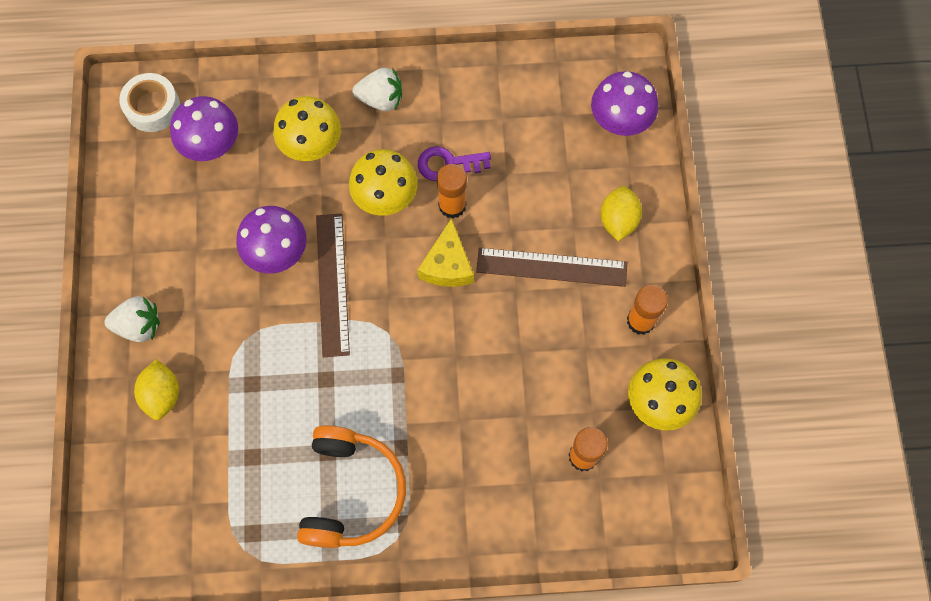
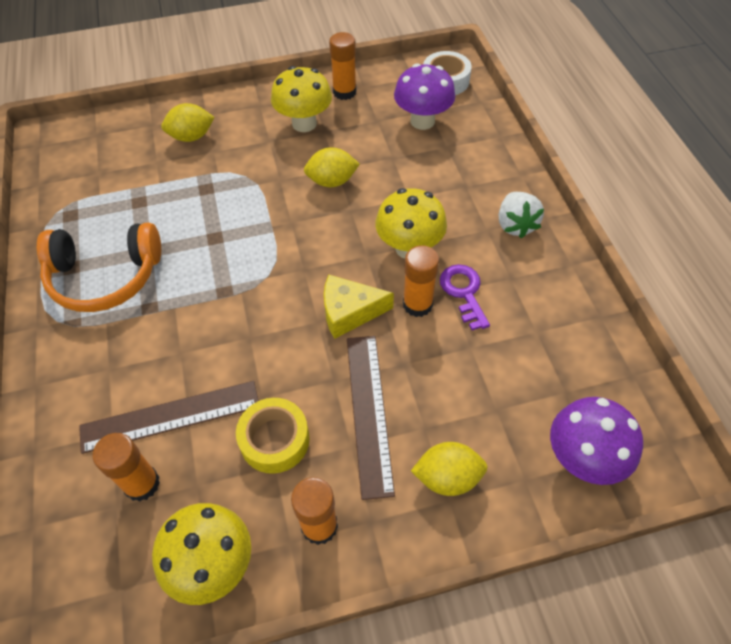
camera: 80 degrees right, 15 degrees down
white strawberry [105,296,160,342] -> none
purple mushroom [236,206,307,274] -> yellow lemon [304,147,360,187]
yellow mushroom [273,96,341,161] -> yellow mushroom moved to [271,66,332,132]
brown ruler [316,213,350,357] -> brown ruler moved to [79,381,258,454]
none -> yellow tape [236,398,310,474]
none -> orange glue stick [329,32,357,100]

